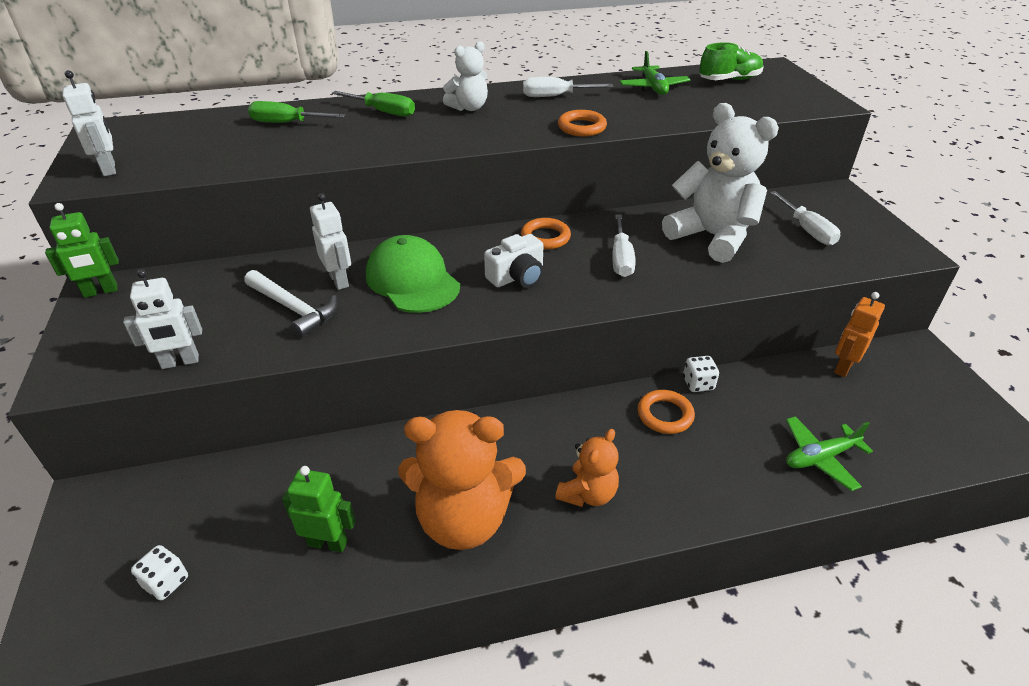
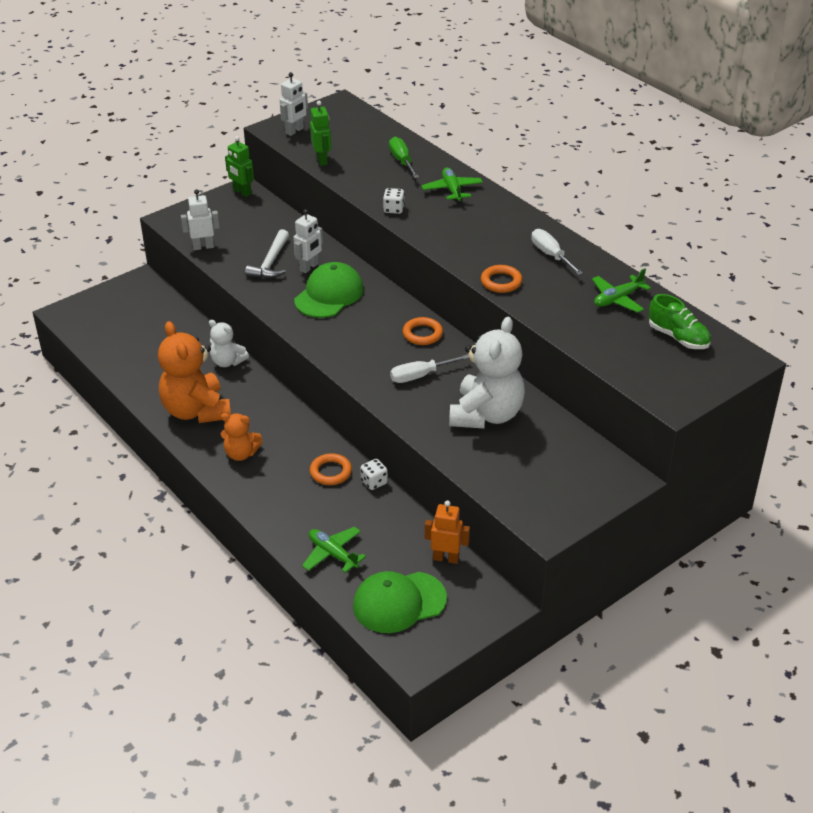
camera: 65 degrees right, 0 degrees up
white robot [123,269,202,369] -> white robot turned 120 degrees clockwise [181,189,220,250]
white dice [131,545,188,600] -> white dice moved to [383,188,405,214]
green robot [282,466,356,552] -> green robot moved to [310,101,331,166]
green screwdriver [332,91,415,117] -> green plane [421,168,483,204]
white teddy bear [443,41,488,111] -> white teddy bear moved to [209,320,249,367]
white camera [484,234,544,288] -> none
white screwdriver [770,191,840,245] -> none
none -> green cap [353,571,447,633]

